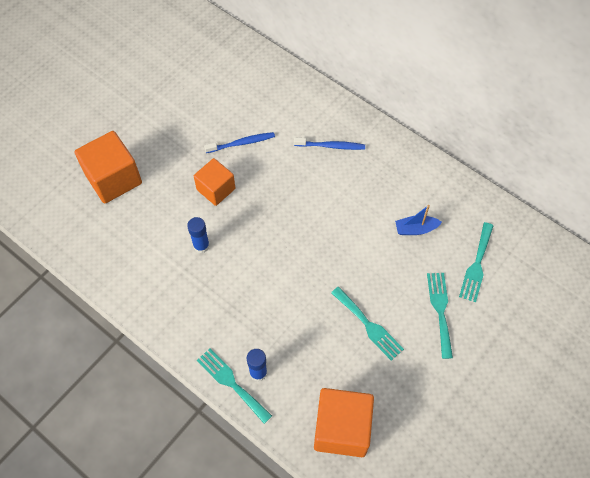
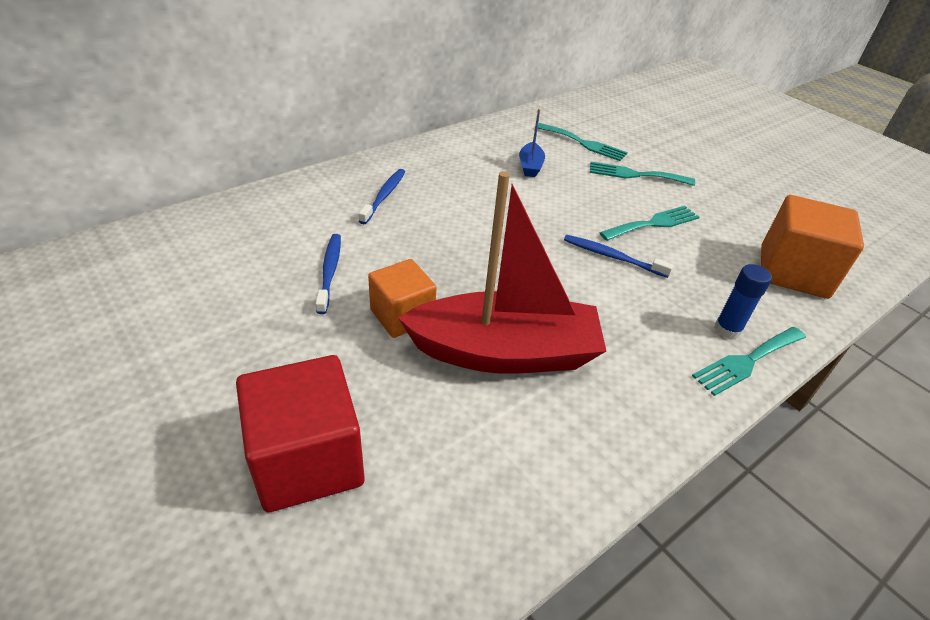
camera: 80 degrees left, 20 degrees down
orange cube [74,131,142,203] -> red cube [236,355,365,512]
blue glue stick [187,217,210,253] -> red boat [398,171,606,374]
none -> blue toothbrush [564,235,673,278]

